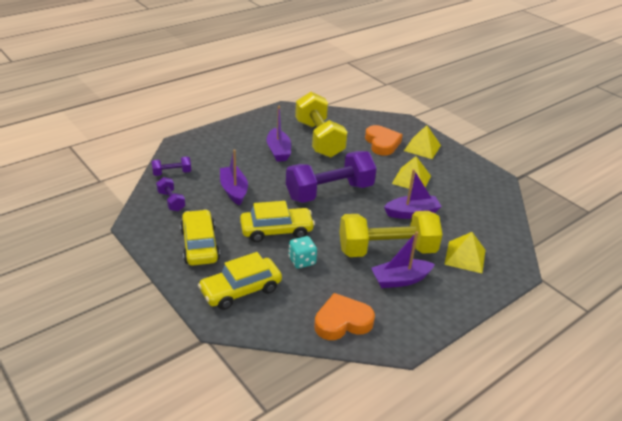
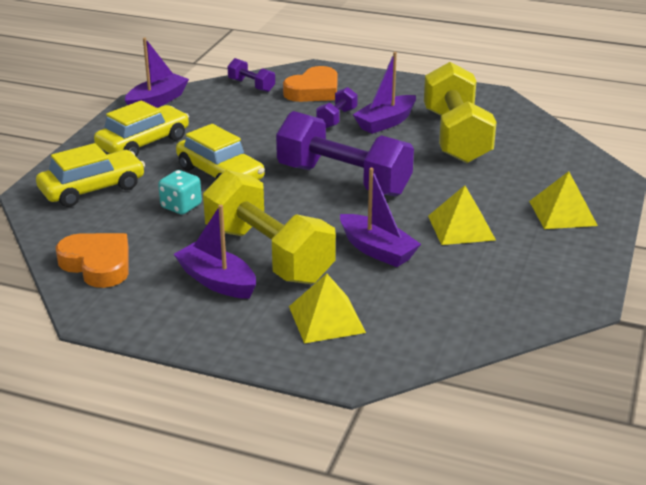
camera: 60 degrees right, 5 degrees down
purple dumbbell [156,177,186,211] -> purple dumbbell moved to [316,87,358,128]
yellow car [198,252,282,310] -> yellow car turned 120 degrees clockwise [36,143,145,207]
purple boat [220,149,248,206] -> purple boat moved to [125,38,189,108]
yellow dumbbell [295,92,348,158] -> yellow dumbbell turned 45 degrees counterclockwise [424,62,497,163]
orange heart [365,125,403,156] -> orange heart moved to [283,66,338,102]

